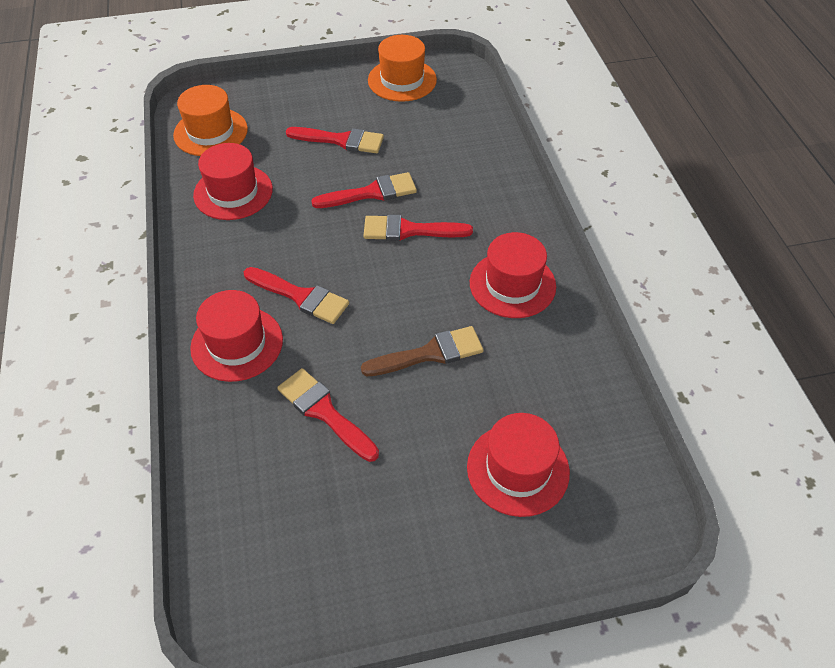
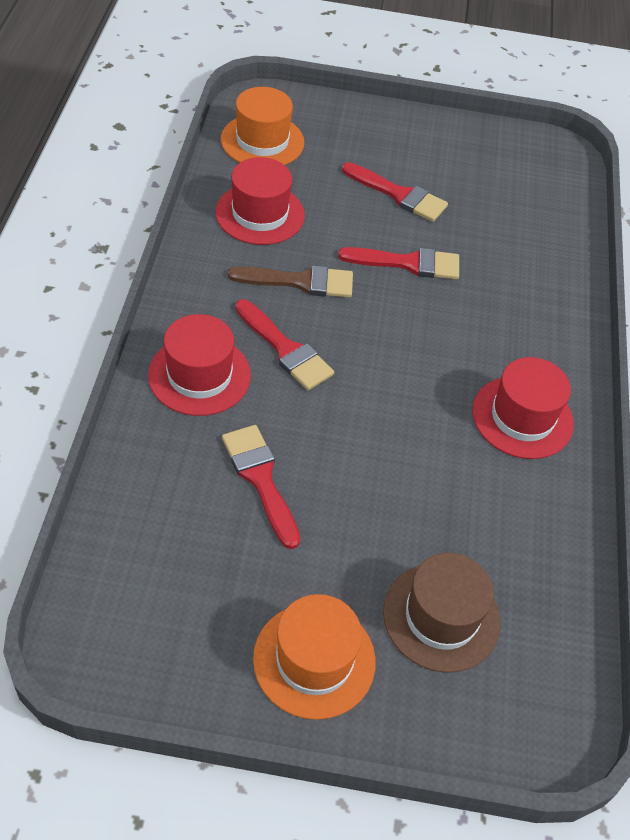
camera: 15 degrees right, 0 degrees up
brown brush [361,326,483,376] -> brown brush moved to [228,265,353,298]
red brush [364,215,473,241] -> none
orange hat [368,35,437,102] -> orange hat moved to [253,594,376,720]
red hat [467,413,570,517] -> brown hat [383,552,500,673]

